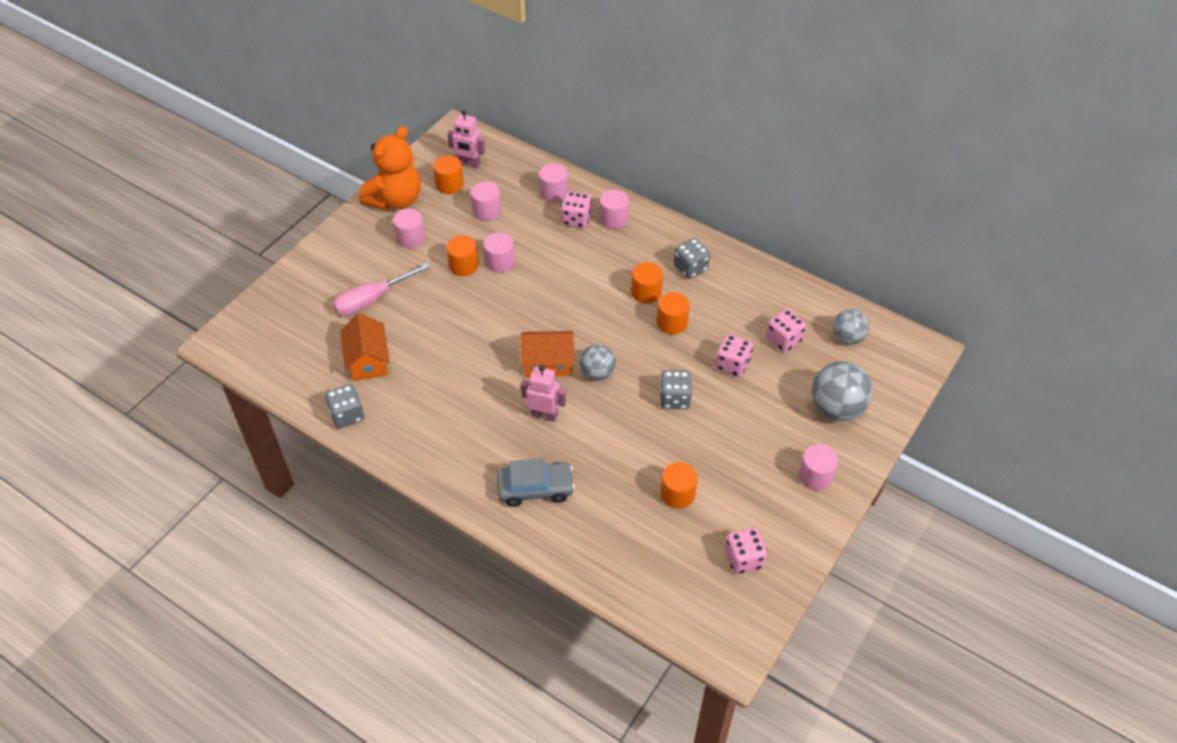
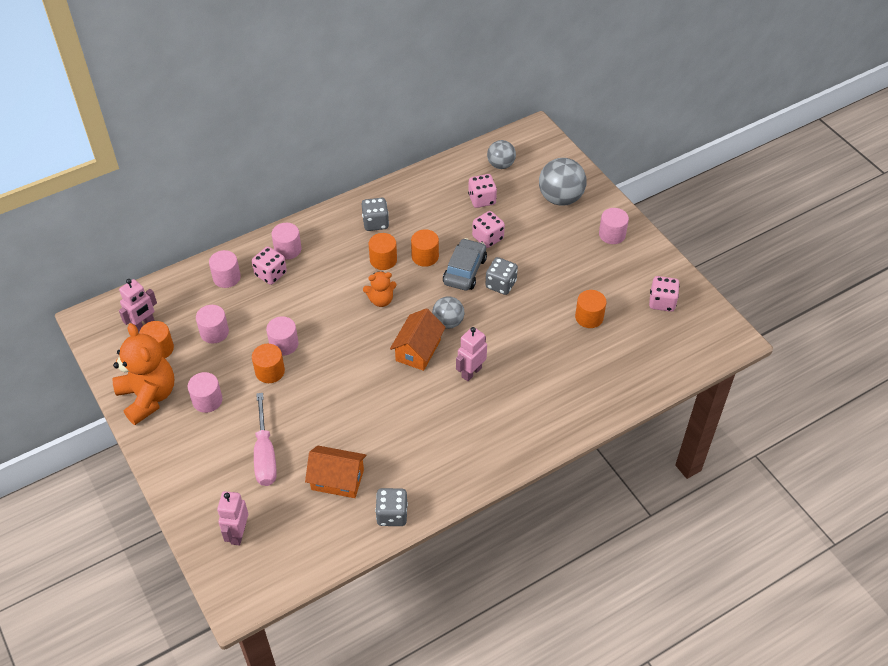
camera: 65 degrees left, 0 degrees up
grey car [497,458,575,507] -> grey car moved to [443,238,487,291]
none -> pink robot [217,491,248,546]
none -> orange teddy bear [363,271,397,307]

